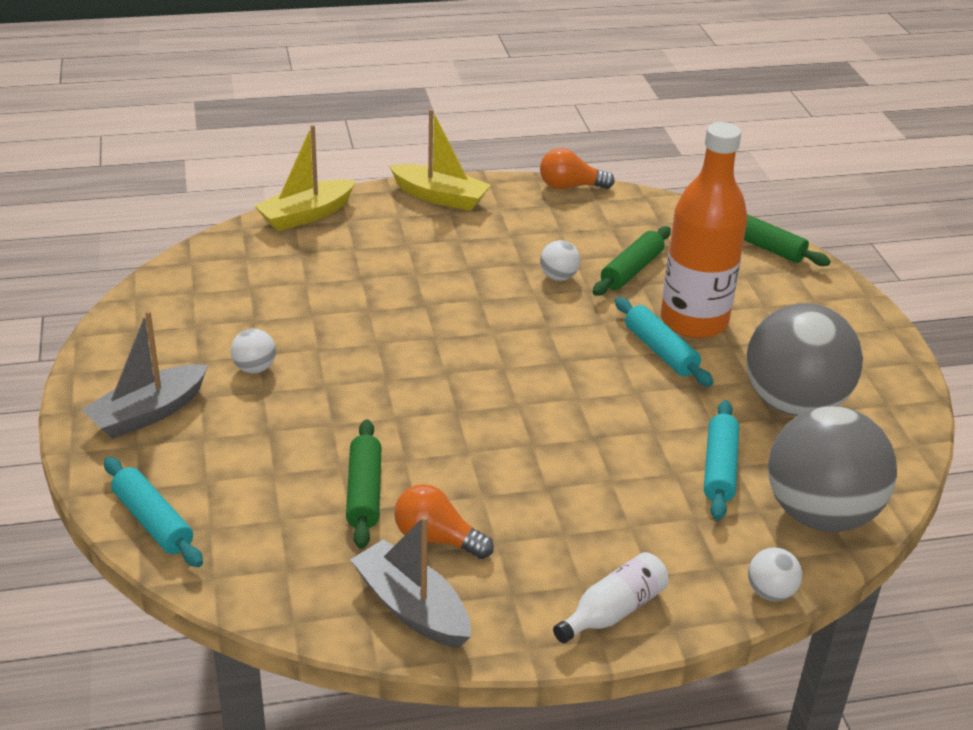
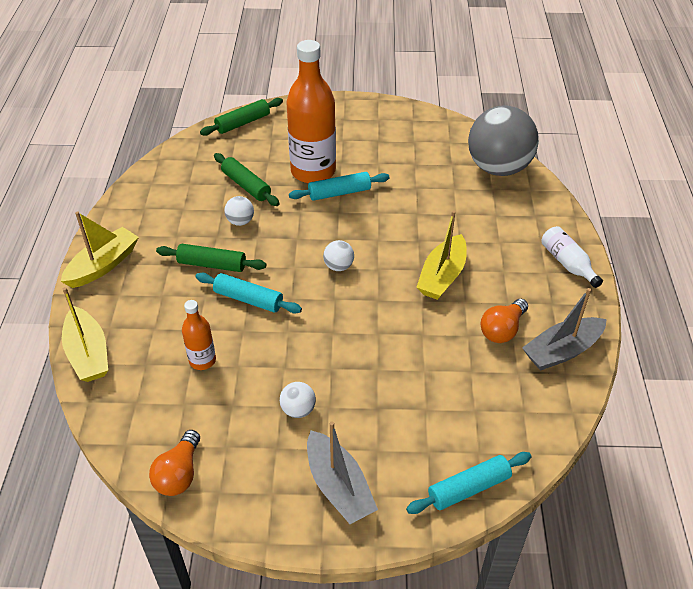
camera: 75 degrees left, 10 degrees up
green rolling pin [346,419,382,549] -> green rolling pin moved to [156,244,266,272]
orange light bulb [540,148,615,189] -> orange light bulb moved to [149,430,200,496]
turquoise rolling pin [704,400,739,520] -> turquoise rolling pin moved to [195,273,302,314]
grey ball [746,303,863,416] -> none
white ball [748,547,802,601] -> white ball moved to [323,240,354,271]
none -> orange bottle [182,300,216,370]
none -> yellow boat [416,210,467,300]

